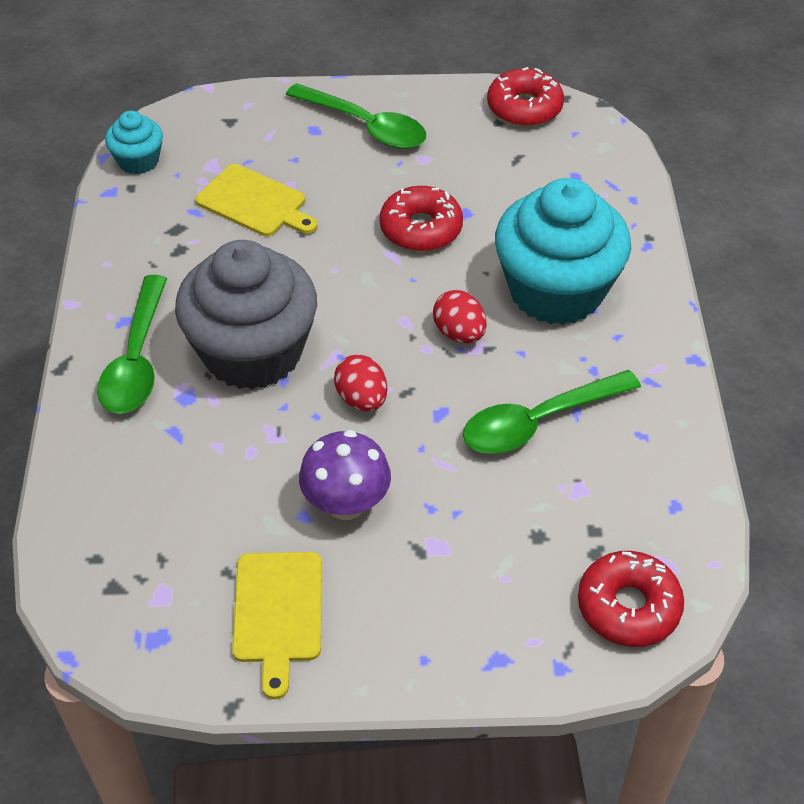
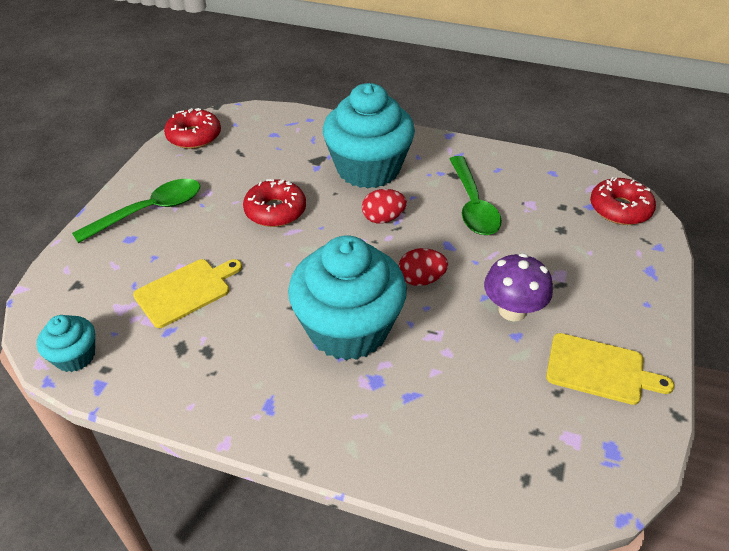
camera: 70 degrees left, 5 degrees down
green spoon [97,275,167,414] -> none
grey cupcake [175,240,317,390] -> turquoise cupcake [288,235,407,361]

